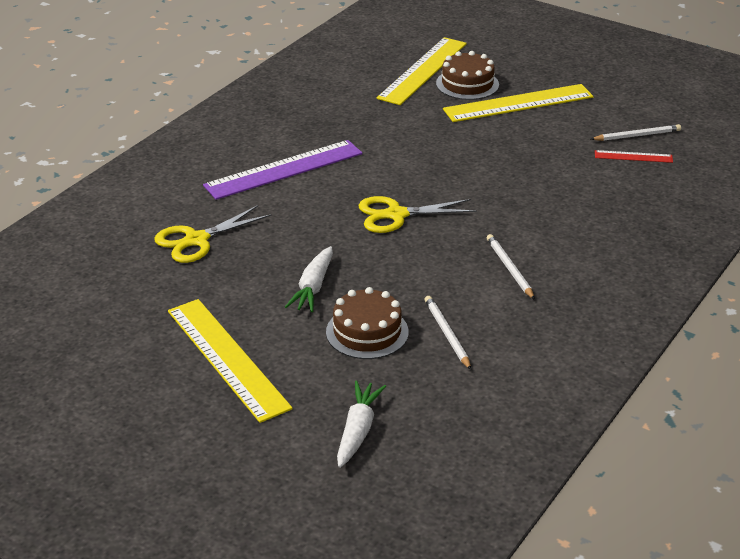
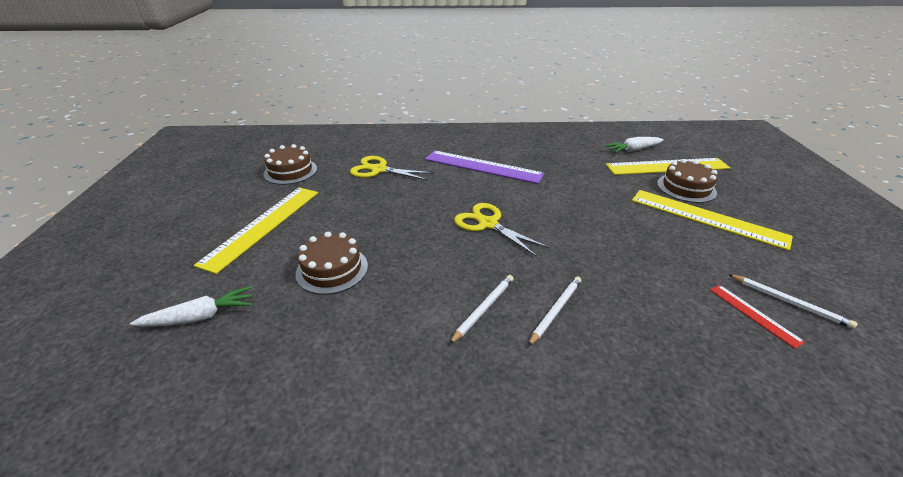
camera: 55 degrees right, 0 degrees up
white carrot [285,246,333,312] -> white carrot moved to [604,137,664,153]
white pencil [424,296,471,370] -> white pencil moved to [528,276,581,346]
none -> brown cake [263,144,317,185]

